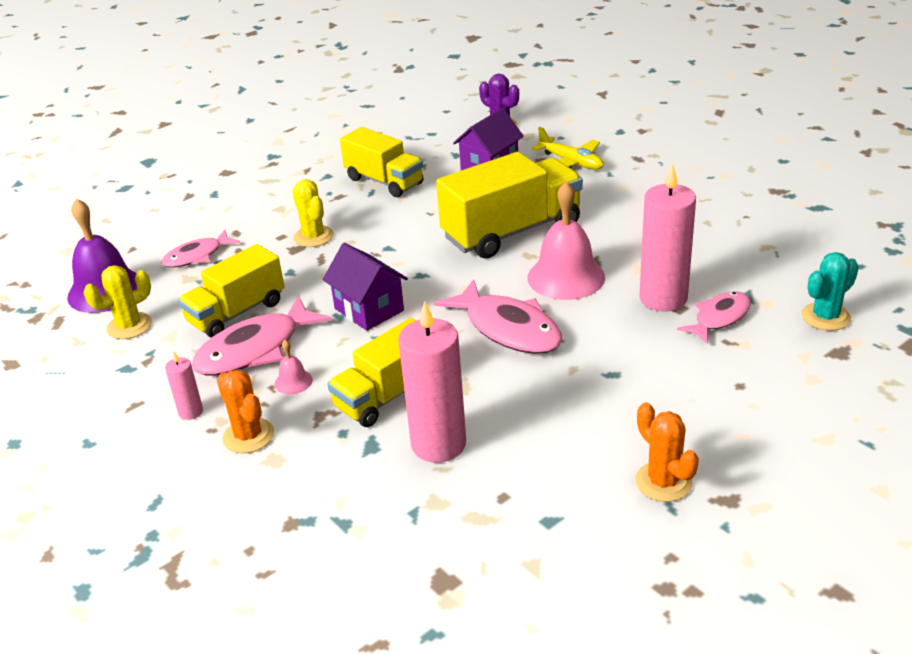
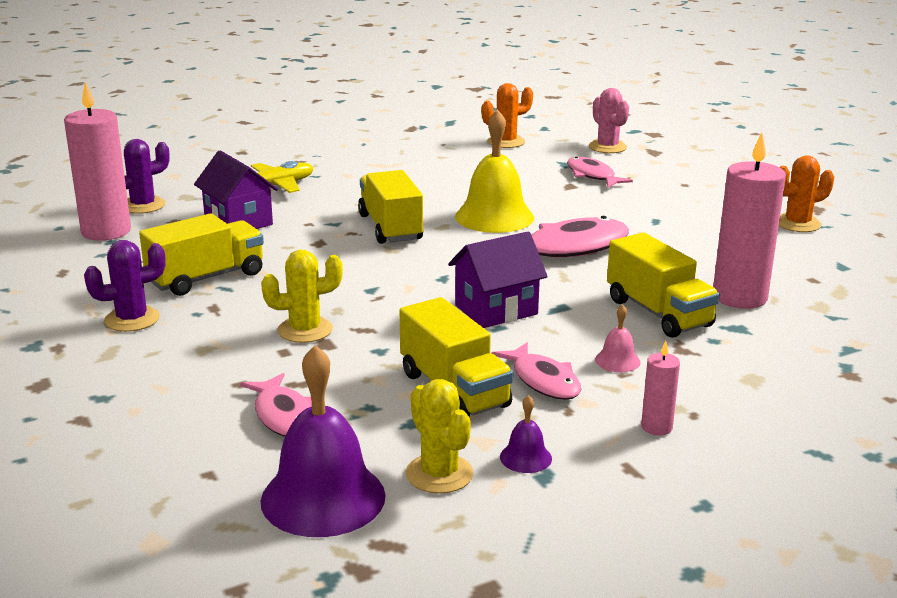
camera: 80 degrees left, 10 degrees down
pink fish [192,296,332,375] -> pink fish [492,342,581,400], size x0.62
orange cactus [217,370,274,453] -> orange cactus moved to [481,83,533,148]
yellow truck [436,152,583,259] -> yellow truck [358,170,423,244], size x0.66
pink bell [527,181,605,300] -> yellow bell [455,109,534,233]
pink candle [639,163,696,312] -> pink candle moved to [64,81,131,241]
turquoise cactus [802,252,859,331] -> pink cactus [589,88,629,153]
none -> purple cactus [84,240,166,332]
none -> purple bell [500,395,552,473]

